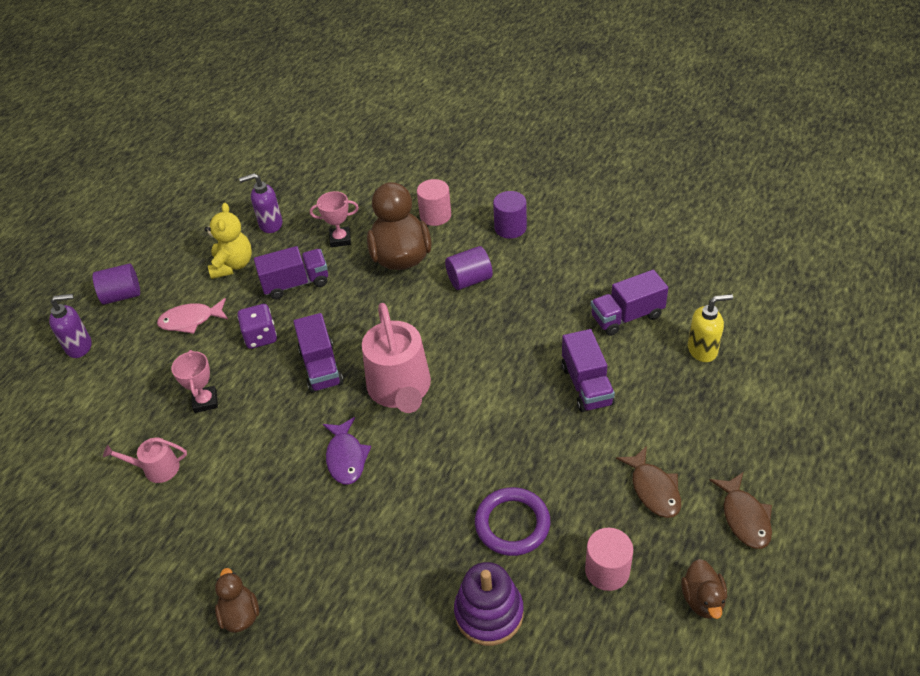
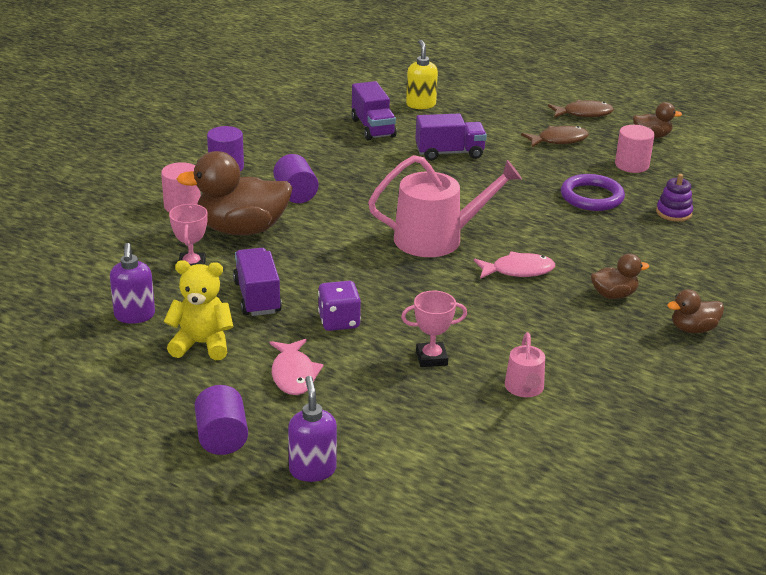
camera: 90 degrees left, 15 degrees down
purple truck [293,313,343,393] -> none
purple fish [323,417,371,484] -> pink fish [474,251,555,279]
purple stacking toy [454,562,524,646] -> purple stacking toy [656,174,693,222], size x0.64
none -> brown duck [591,254,649,299]

